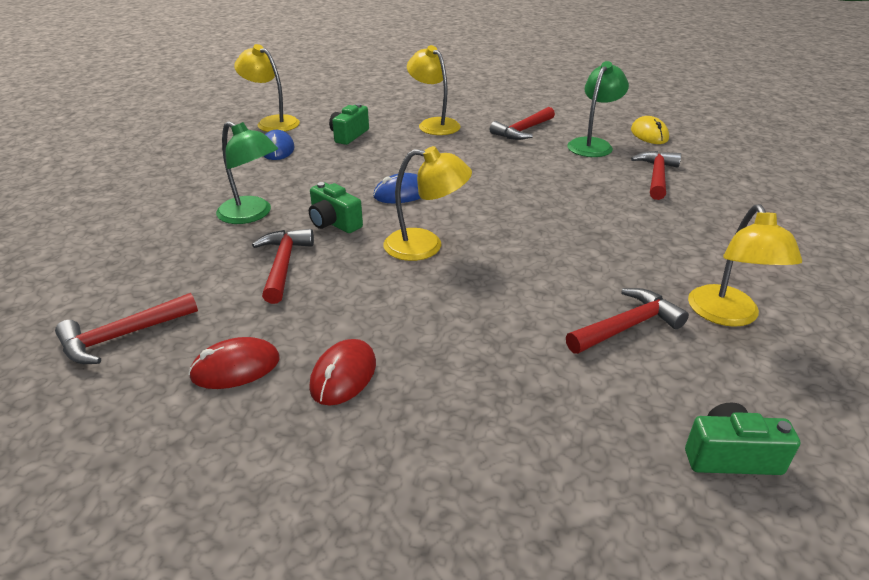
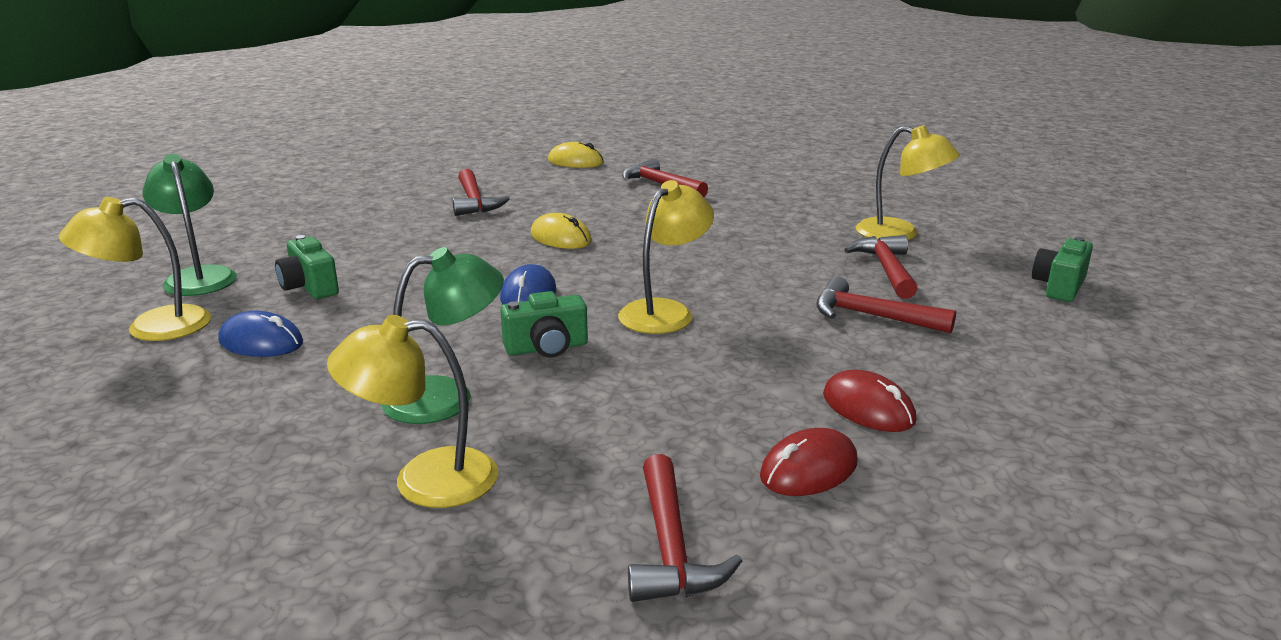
camera: 60 degrees left, 10 degrees down
red mouse [188,337,280,389] -> red mouse turned 45 degrees clockwise [760,428,857,496]
red hammer [252,229,314,304] -> red hammer moved to [816,277,956,333]
yellow lamp [407,45,461,135] -> yellow lamp moved to [327,315,498,508]
green lamp [567,61,629,157] -> green lamp moved to [142,154,237,296]
none -> yellow mouse [531,213,592,249]

